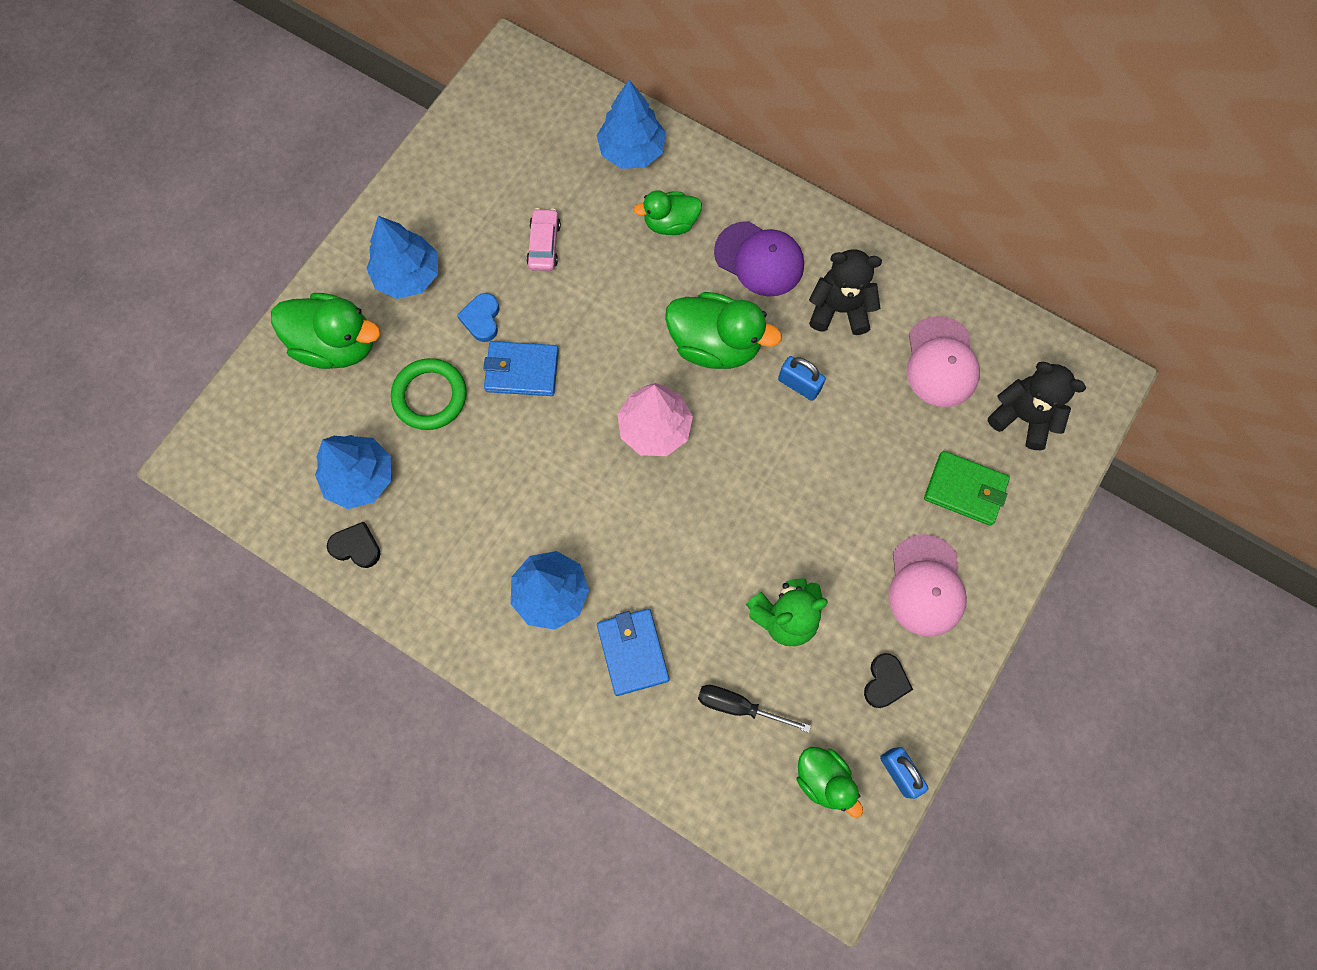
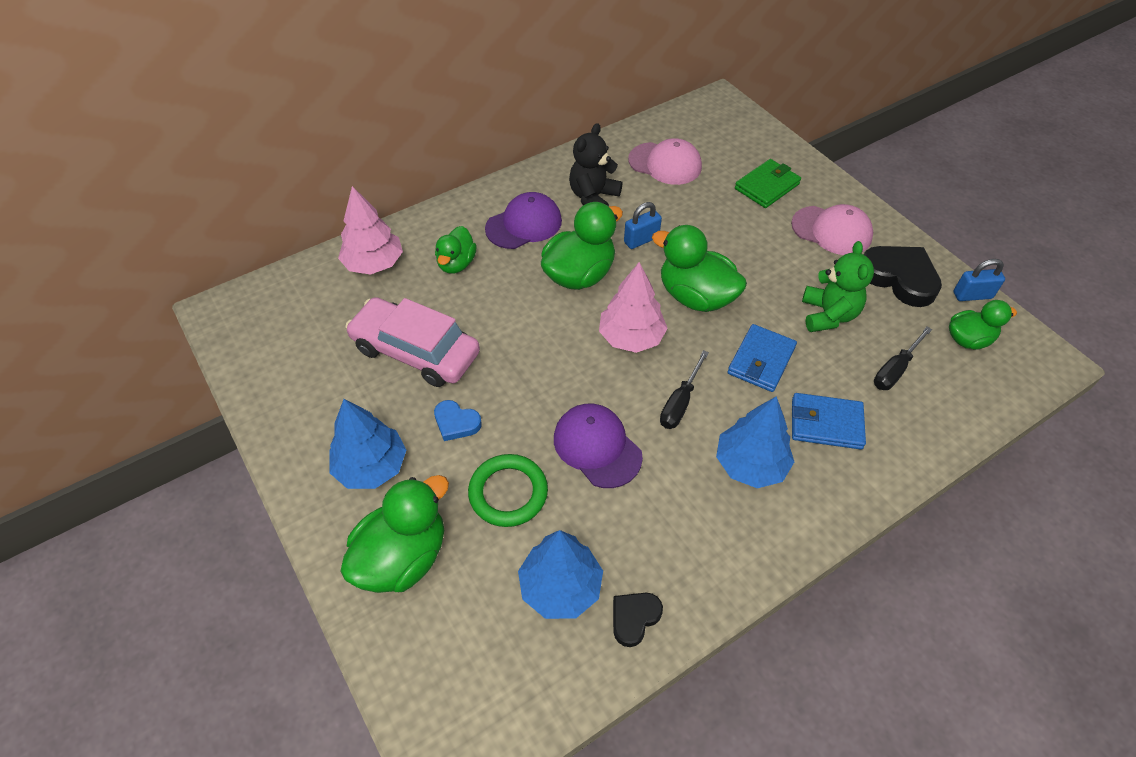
camera: 65 degrees left, 20 degrees down
blue wallet [483,341,559,396] -> blue wallet moved to [728,324,797,392]
pink car [526,208,561,271] -> pink car [345,297,480,387], size x2.04
blue tree [597,80,666,169] -> pink tree [338,186,403,275]
black heart [864,653,913,708] -> black heart [864,246,942,307], size x1.85
black teddy bear [988,362,1086,450] -> none
none -> purple cap [554,404,643,488]
none -> green duck [652,225,747,312]
none -> black screwdriver [660,350,709,429]

